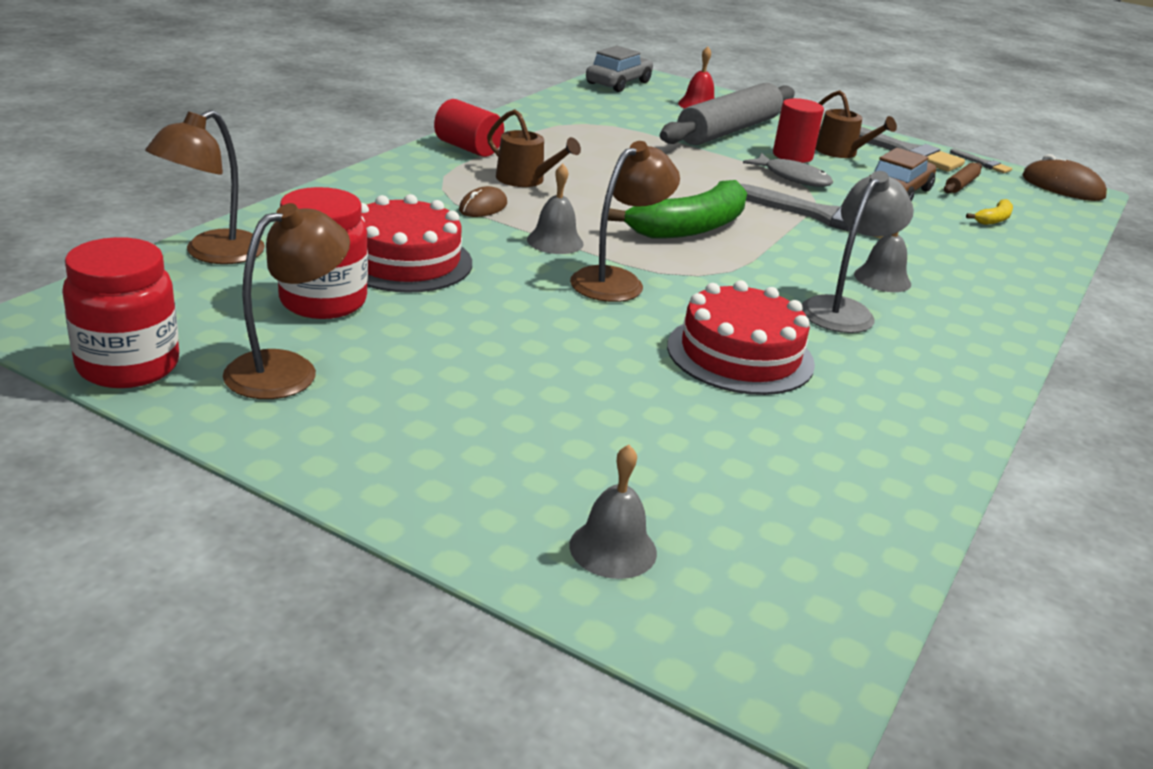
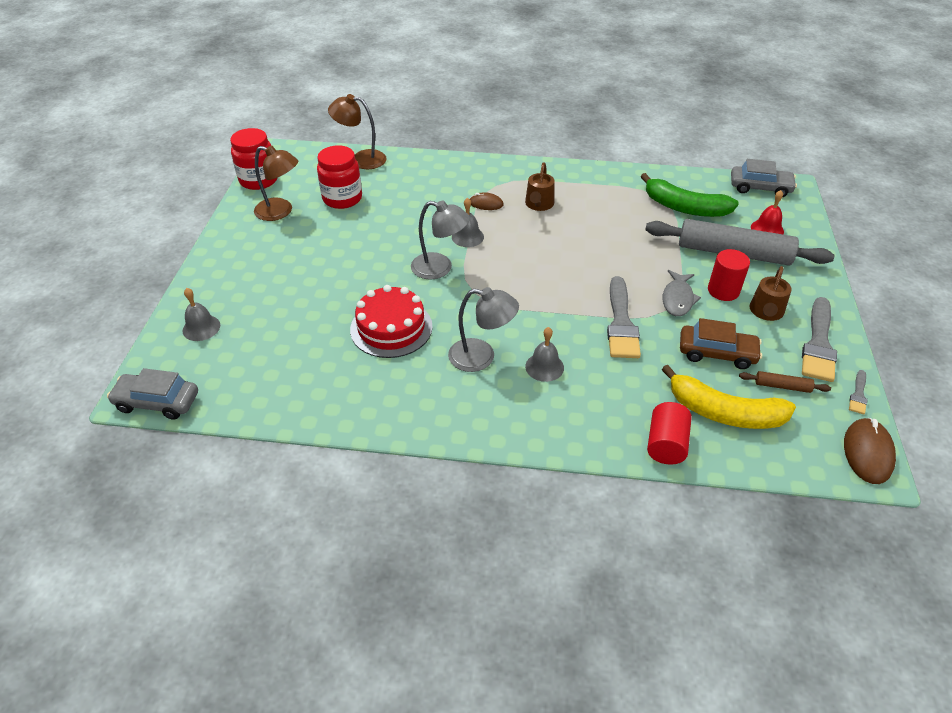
camera: 70 degrees right, 15 degrees up
red cake [361,194,472,293] -> none
red cylinder [434,99,504,157] -> red cylinder moved to [647,402,692,465]
brown lamp [570,141,680,302] -> grey lamp [411,200,470,280]
green banana [608,180,747,239] -> green banana moved to [641,173,739,217]
yellow banana [966,199,1013,225] -> yellow banana [662,365,796,429], size x2.25
none -> grey car [107,368,198,420]

